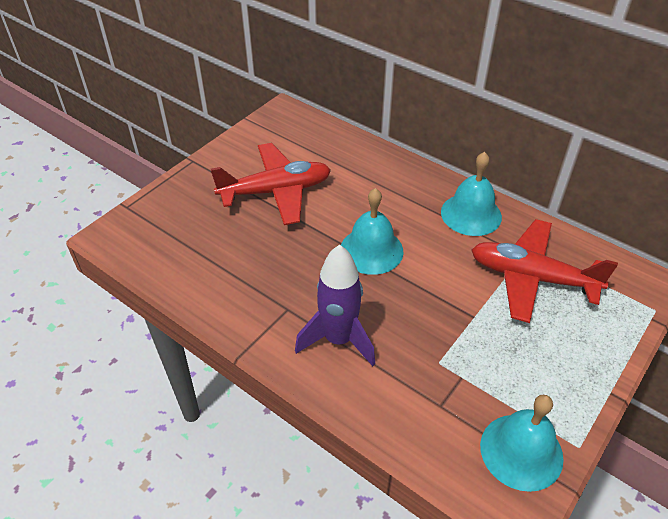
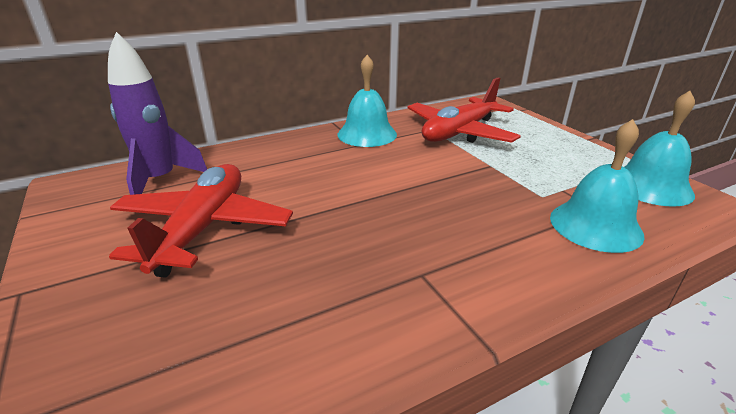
camera: 65 degrees left, 15 degrees down
purple rocket [295,245,375,366] -> purple rocket moved to [108,32,207,195]
turquoise bell [341,188,404,275] -> turquoise bell moved to [550,119,645,253]

